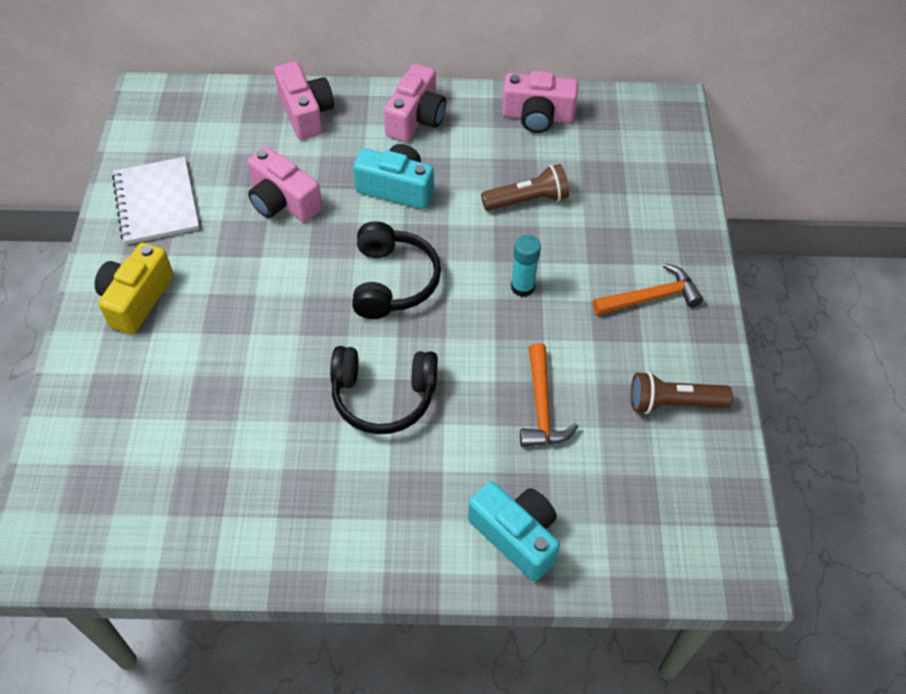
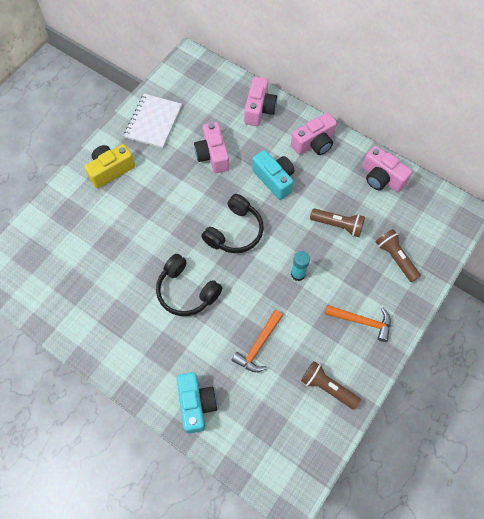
camera: 35 degrees right, 10 degrees up
none -> brown flashlight [375,229,421,282]

